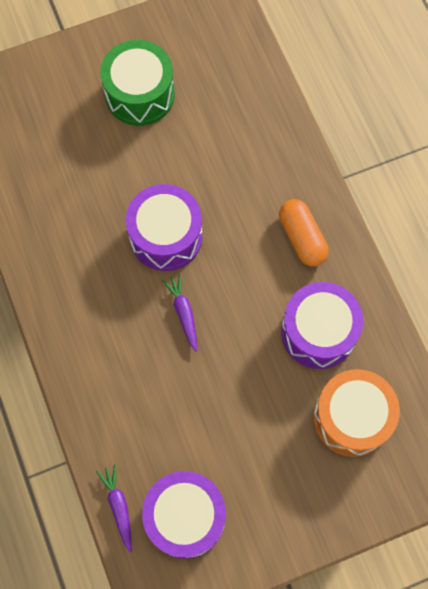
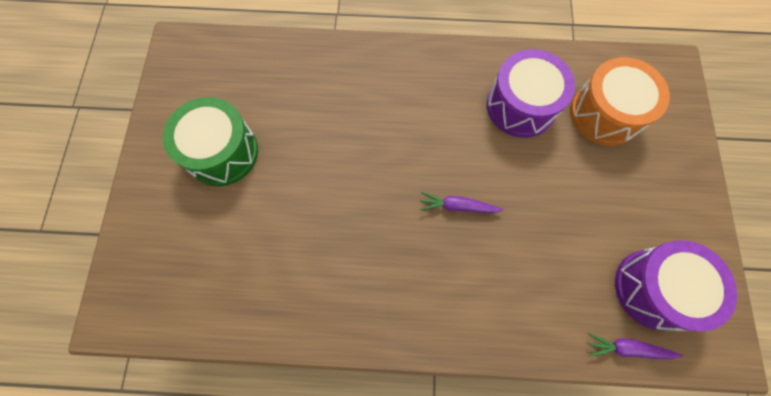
camera: 65 degrees left, 0 degrees up
purple drum [126,184,202,271] -> none
orange capsule [279,199,329,267] -> none

